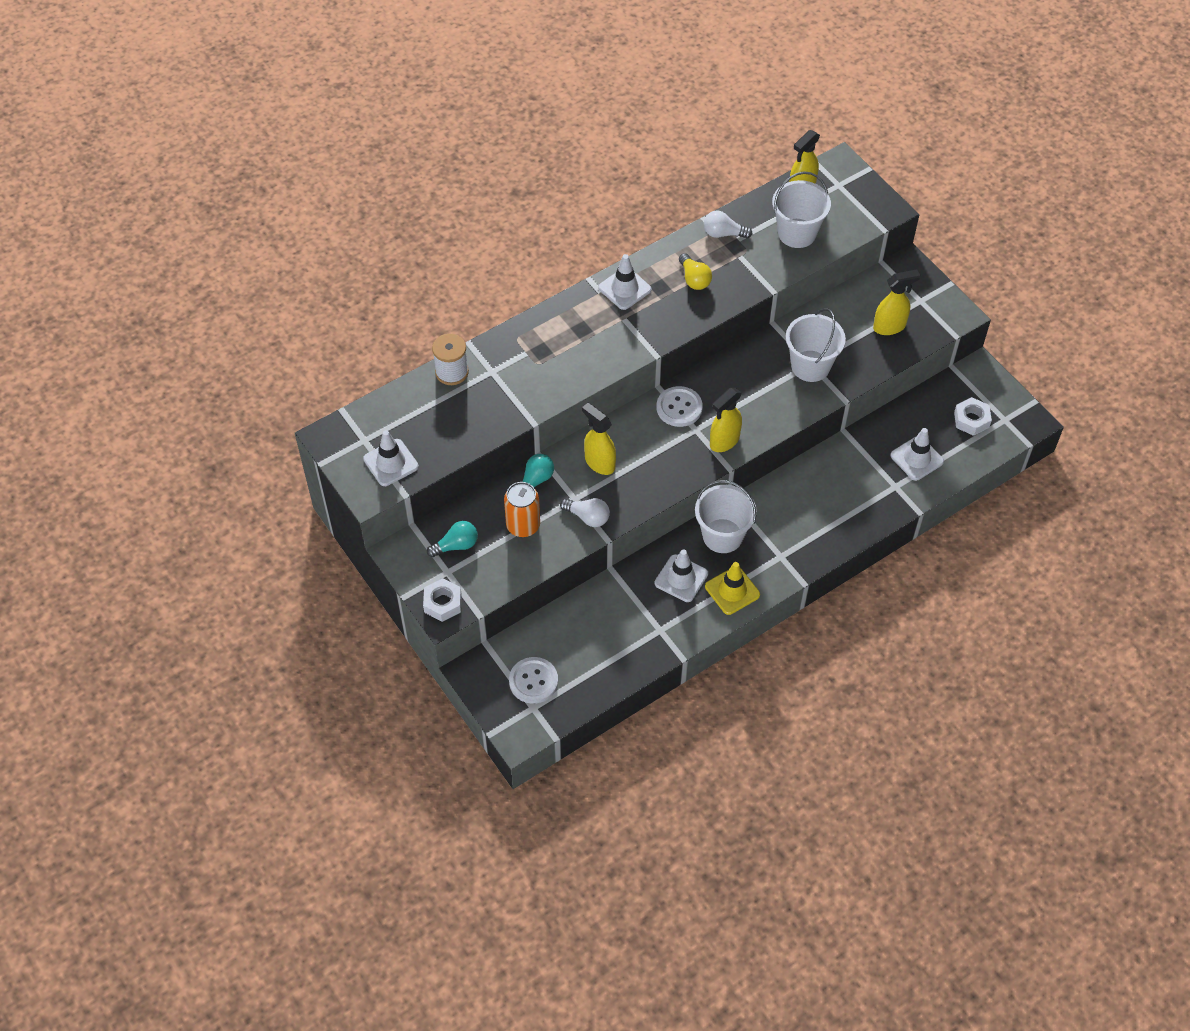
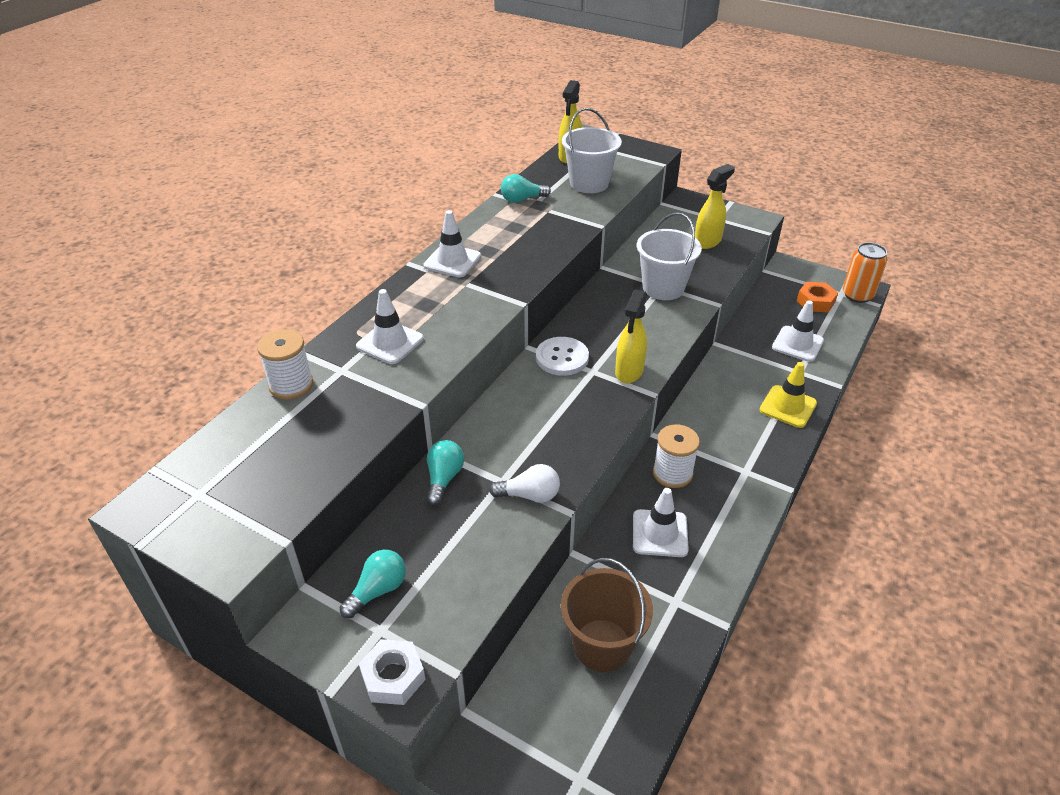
camera: 25 degrees left, 15 degrees down
white traffic cone [363,430,419,486] -> white traffic cone moved to [356,289,424,364]
orange can [504,482,540,537] -> orange can moved to [843,242,887,303]
white button [509,657,558,704] -> none
yellow spray bottle [582,403,616,475] -> none
yellow light bulb [679,253,712,290] -> none
white bucket [695,480,757,553] -> white spool [653,424,700,488]
white light bulb [703,211,752,239] -> turquoise light bulb [501,174,551,203]
yellow traffic cone [705,562,760,615] -> yellow traffic cone moved to [760,362,817,428]
white nut [954,397,992,436] -> orange nut [797,282,838,312]
none -> brown bucket [561,558,653,672]

